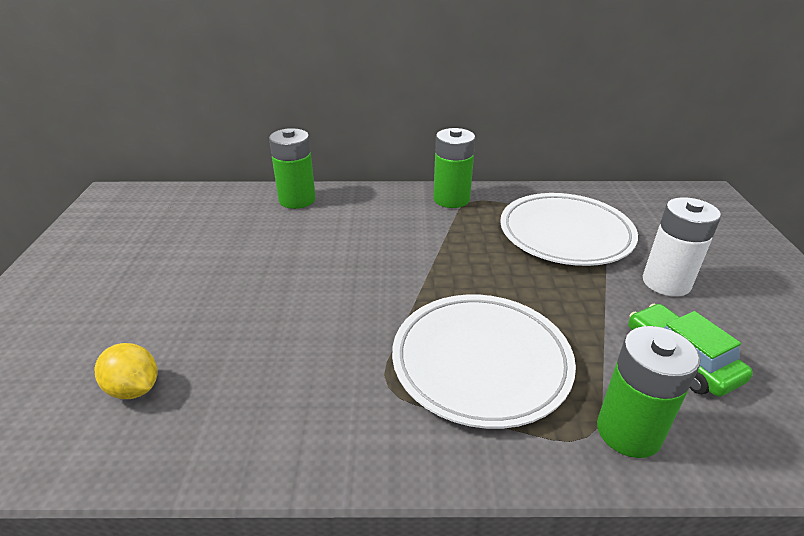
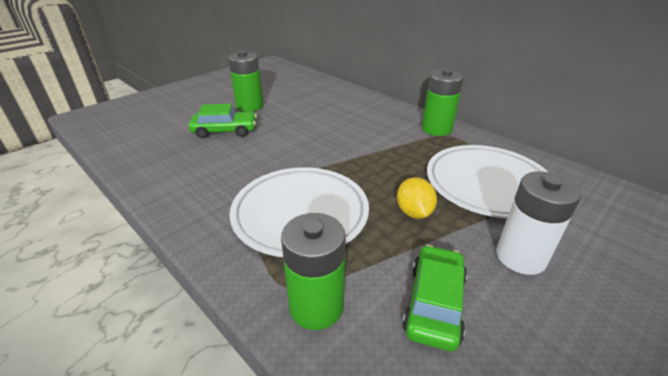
camera: 45 degrees right, 0 degrees up
yellow lemon [94,343,157,399] -> yellow lemon moved to [397,177,437,219]
green battery [269,128,316,209] -> green battery moved to [228,51,264,112]
none -> green car [189,104,257,138]

